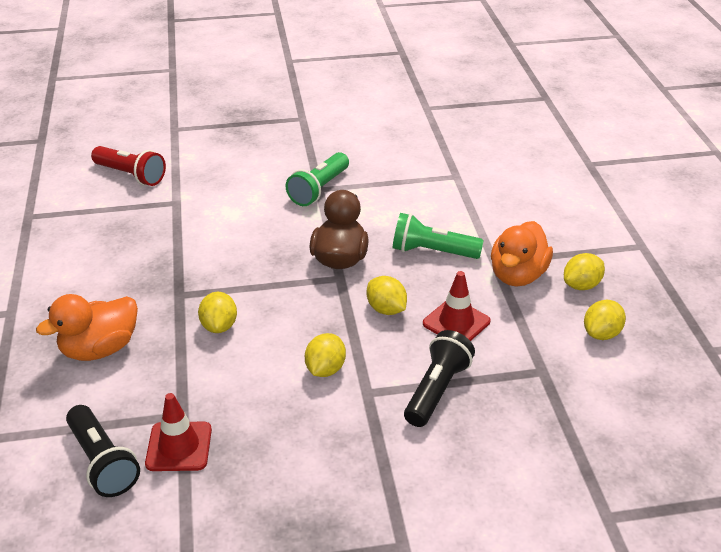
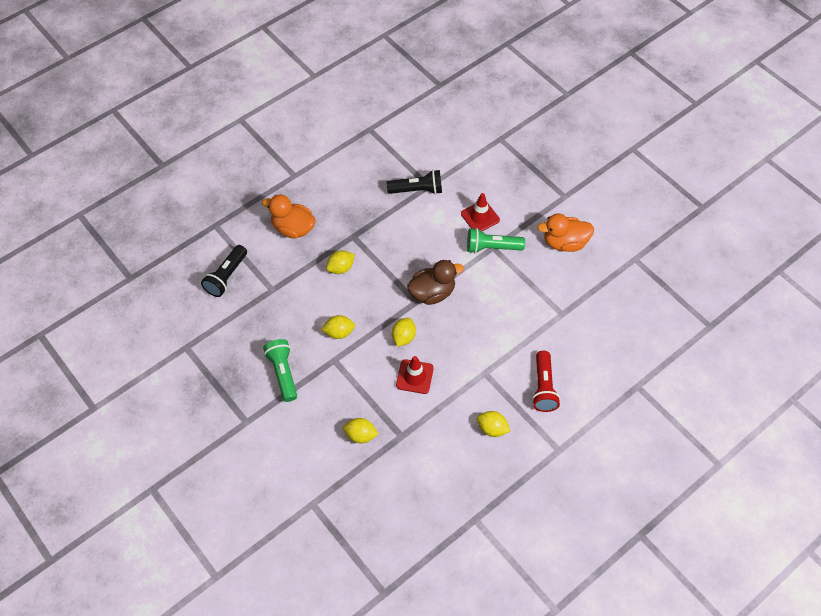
camera: 60 degrees right, 20 degrees up
red flashlight [91,146,166,186] -> red flashlight moved to [532,351,560,412]
red traffic cone [145,393,212,471] -> red traffic cone moved to [461,193,500,231]
green flashlight [393,213,484,259] -> green flashlight moved to [263,339,297,402]
black flashlight [404,330,475,427] -> black flashlight moved to [387,170,442,195]
orange duck [491,221,553,286] -> orange duck moved to [537,213,594,252]
yellow lemon [584,300,626,340] -> yellow lemon moved to [343,418,378,443]

